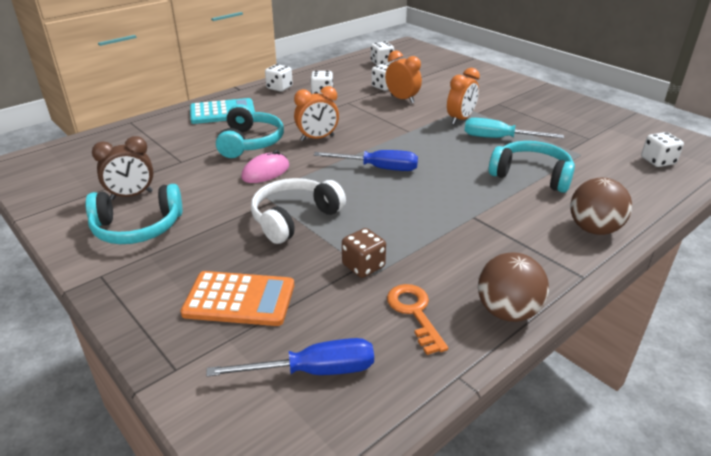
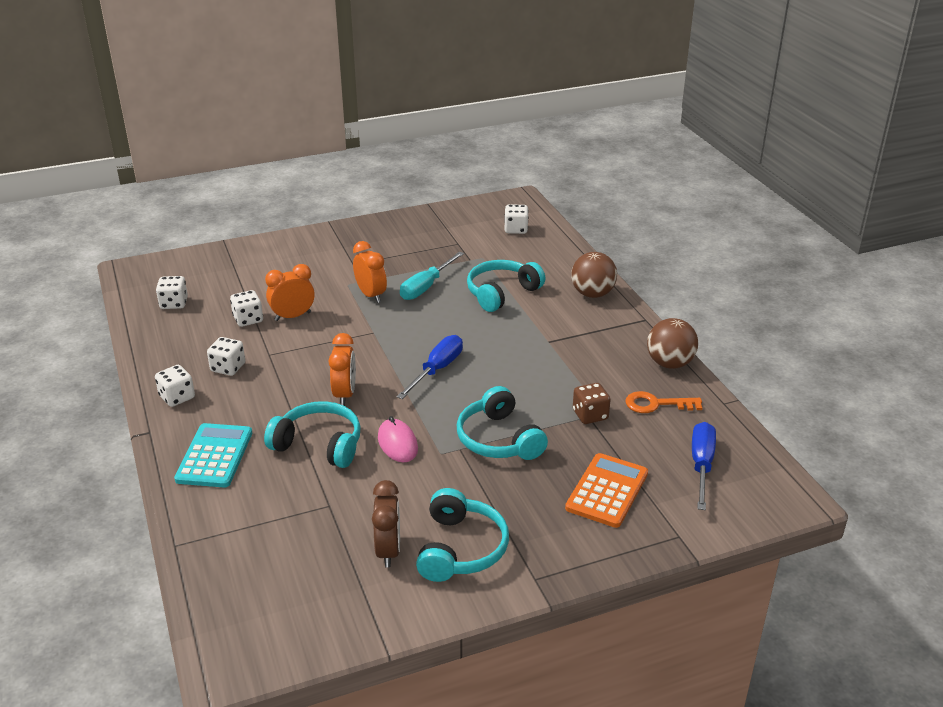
camera: 70 degrees left, 0 degrees up
white headphones [251,178,346,244] -> turquoise headphones [457,386,548,460]

